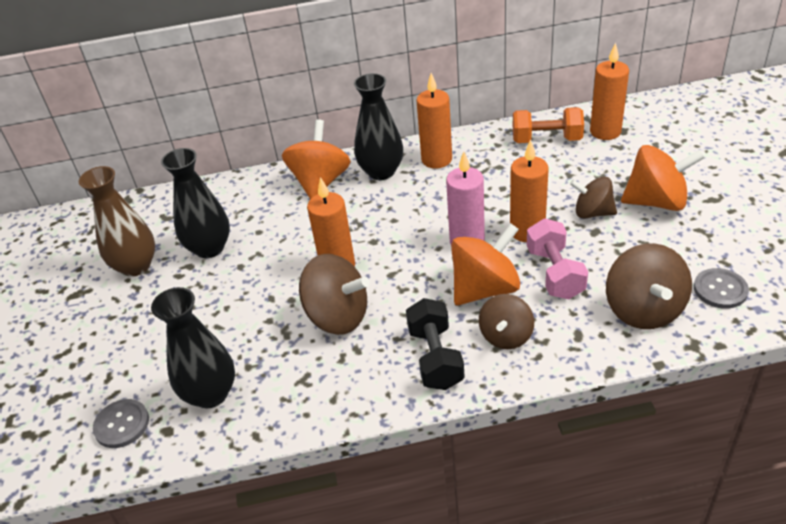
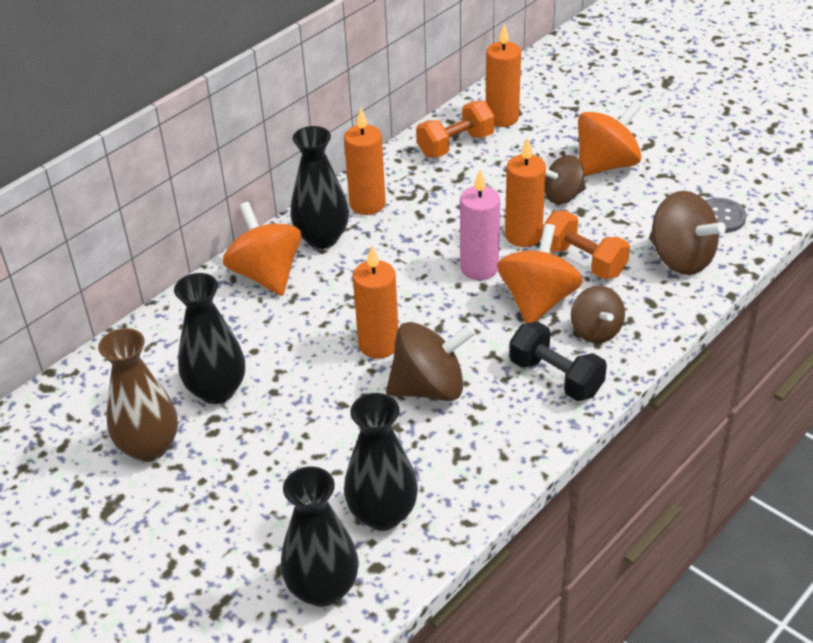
camera: 40 degrees left, 0 degrees up
grey button [93,399,149,448] -> black vase [281,467,359,607]
pink dumbbell [527,218,588,299] -> orange dumbbell [541,211,630,279]

